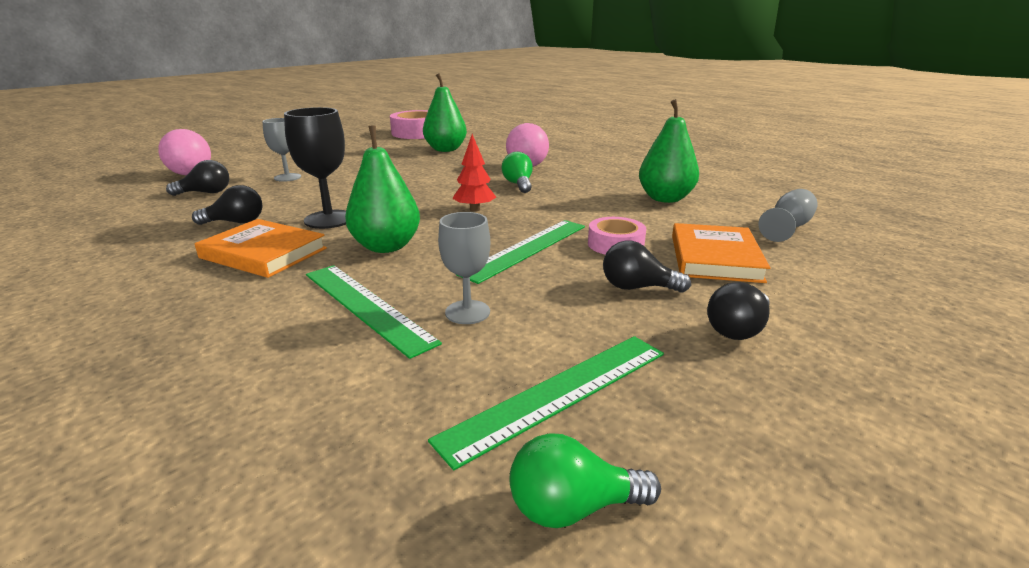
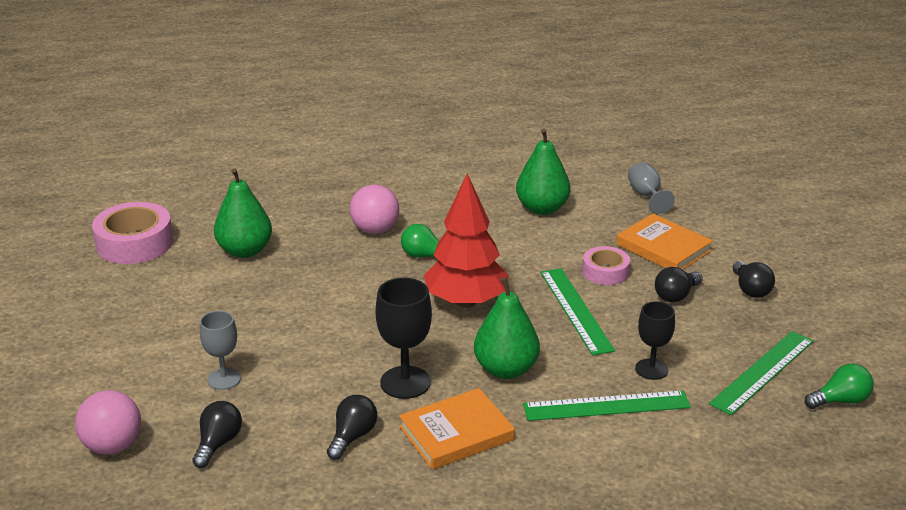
camera: 55 degrees left, 5 degrees up
green ruler [428,336,664,470] -> green ruler turned 45 degrees clockwise [709,331,813,415]
grey goblet [438,212,490,324] -> black goblet [635,301,675,380]
red tree [452,134,496,212] -> red tree [424,174,509,308], size x1.94
green light bulb [509,433,661,528] -> green light bulb turned 135 degrees counterclockwise [805,363,874,409]

